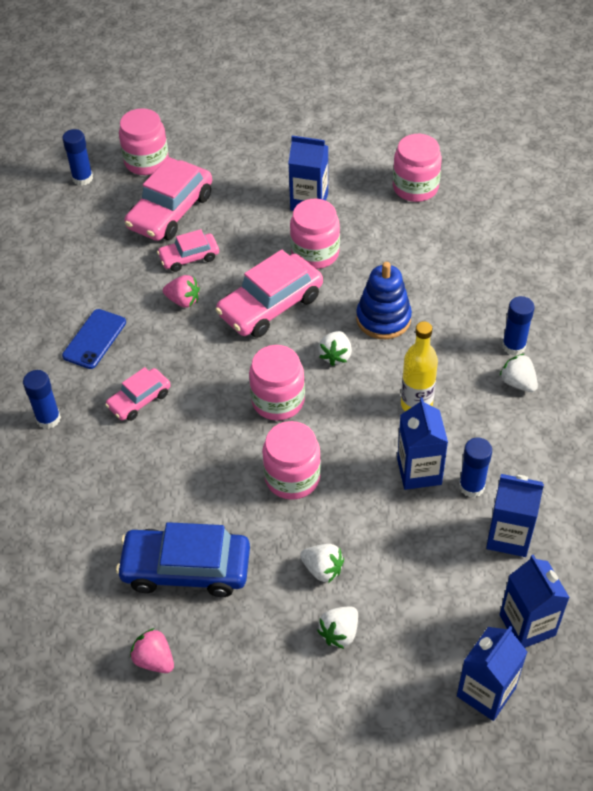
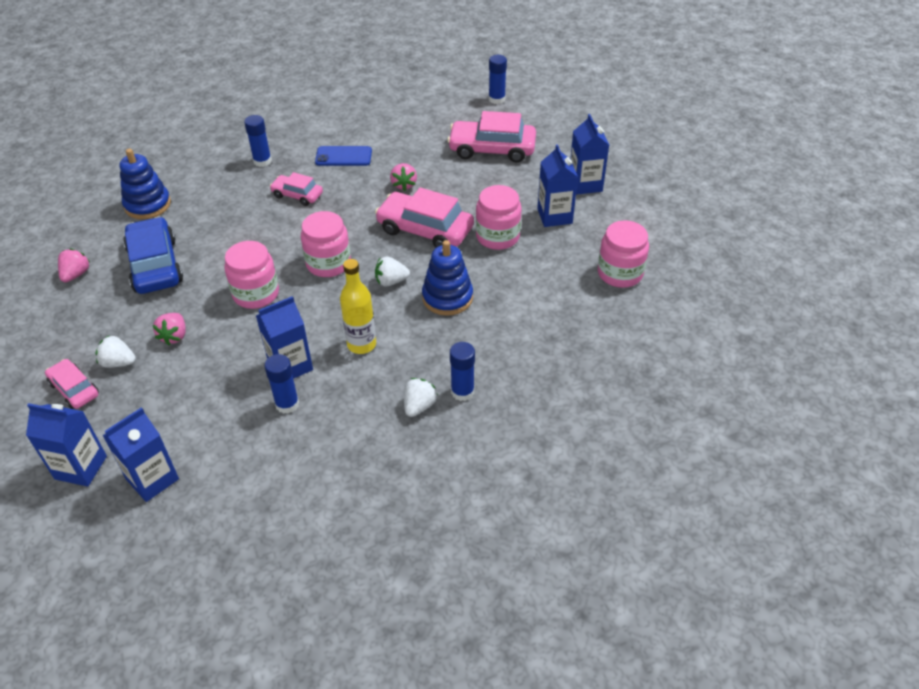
camera: 65 degrees right, 5 degrees down
pink jar [119,108,169,175] -> none
pink car [157,229,219,272] -> pink car moved to [45,359,99,409]
white strawberry [300,544,344,583] -> pink strawberry [153,313,185,345]
blue carton [486,474,544,557] -> blue carton moved to [570,114,609,195]
none -> blue stacking toy [120,149,171,219]

